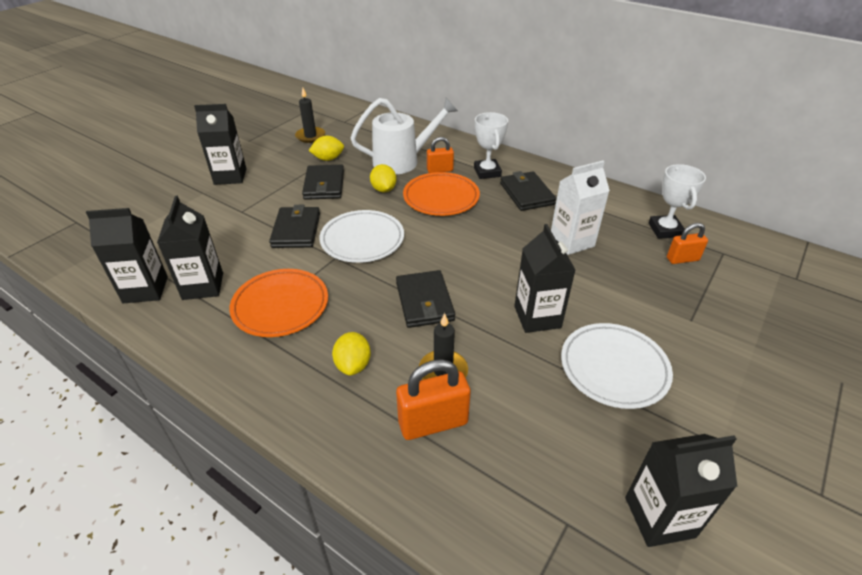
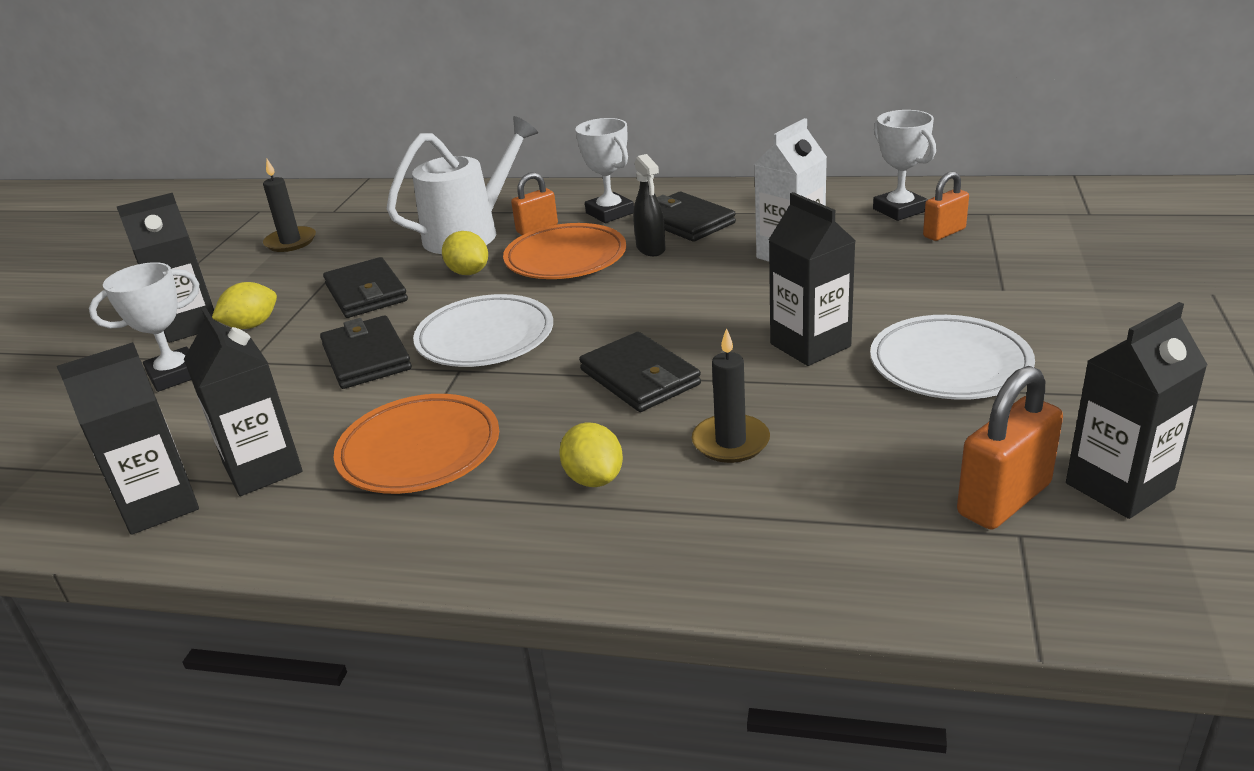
camera: 20 degrees left, 10 degrees down
yellow lemon [309,136,344,161] -> yellow lemon moved to [212,282,277,329]
orange padlock [396,359,471,440] -> orange padlock moved to [957,366,1063,530]
none -> white trophy [89,262,199,392]
none -> black spray bottle [633,154,665,256]

